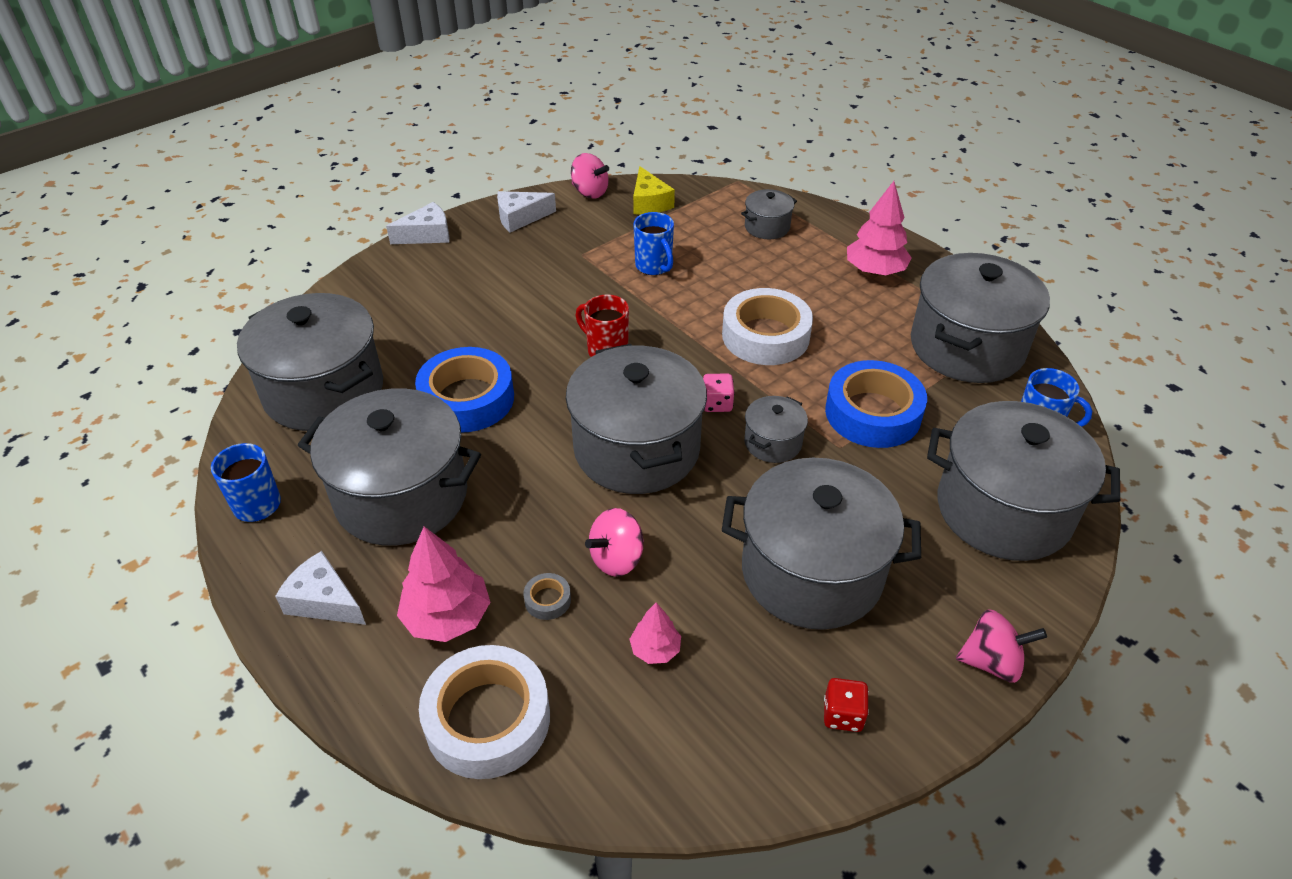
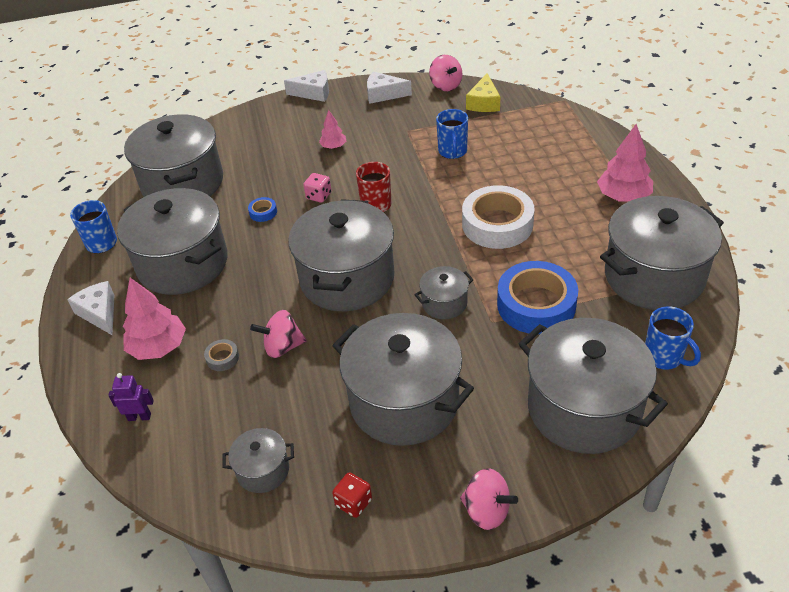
camera: 30 degrees right, 0 degrees up
blue tape [415,347,514,433] -> blue tape [248,197,277,222], size x0.41
white tape [419,645,550,779] -> purple robot [108,373,154,421]
pink tree [629,603,681,664] -> pink tree moved to [319,110,346,149]
pink dice [703,374,735,412] -> pink dice moved to [304,173,331,203]
grey pot [741,189,797,239] -> grey pot moved to [222,428,294,493]

